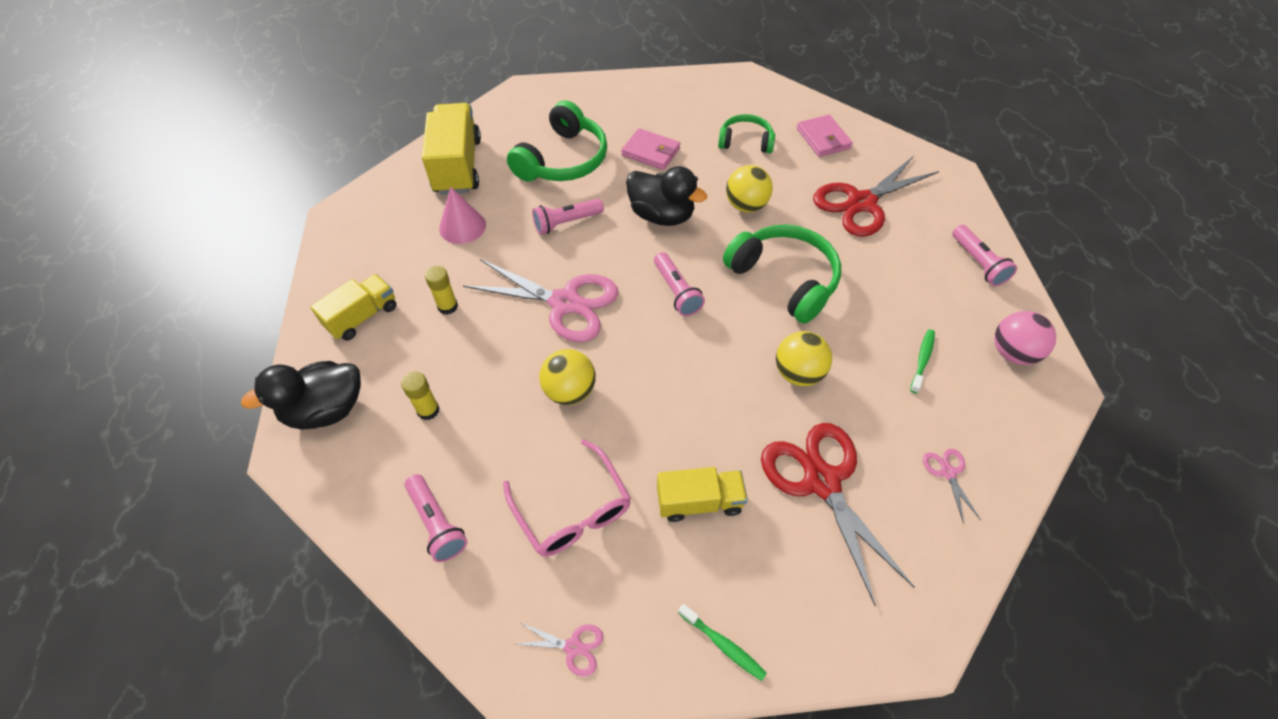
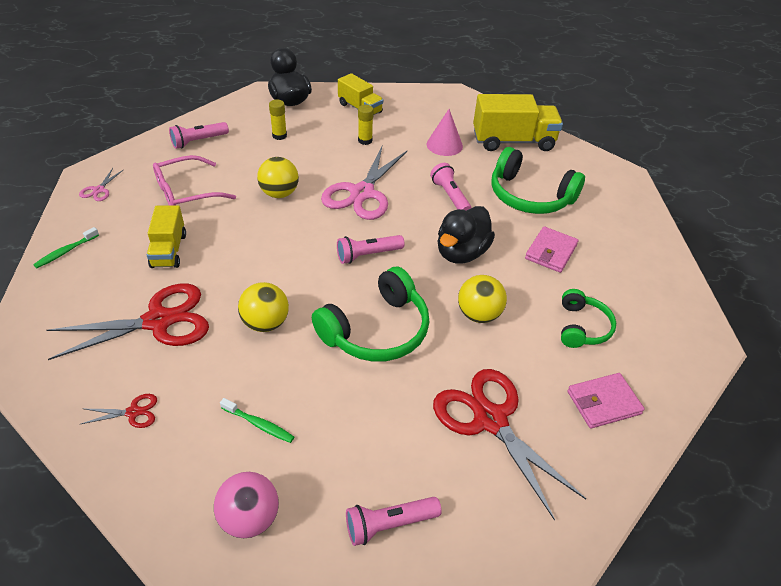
camera: 90 degrees right, 10 degrees down
pink scissors [923,449,981,523] -> red scissors [81,394,157,428]

